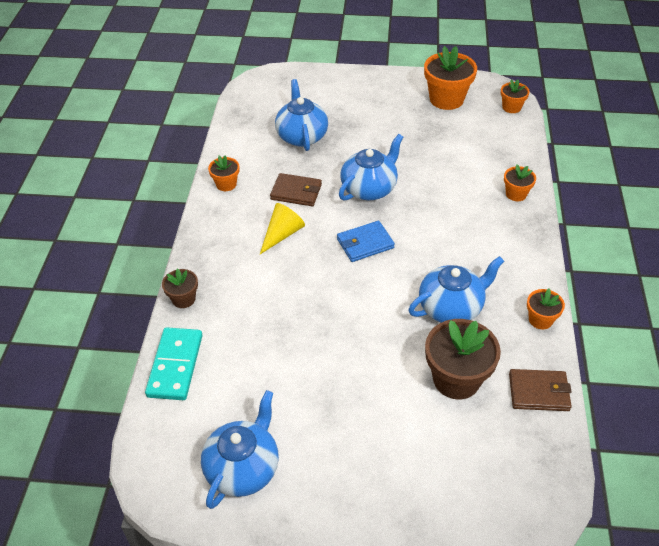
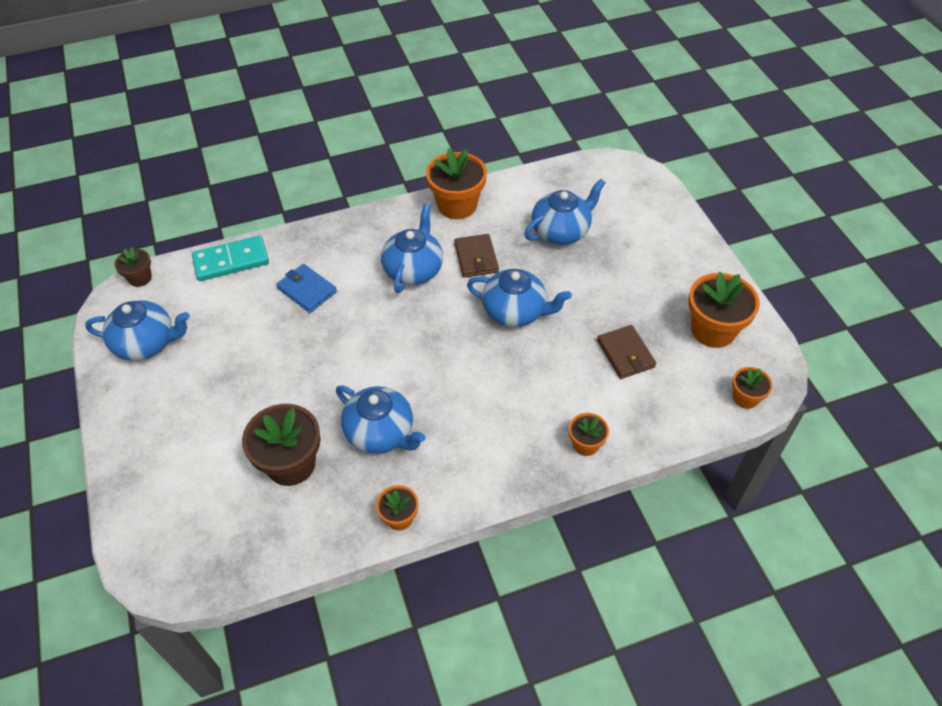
camera: 65 degrees right, 5 degrees up
brown flower pot [162,268,198,308] -> brown flower pot moved to [115,247,152,287]
orange flower pot [208,156,240,191] -> orange flower pot [426,148,487,219], size x1.86
yellow cone [260,203,305,254] -> blue teapot [381,204,443,293]
blue wallet [337,221,395,262] -> blue wallet moved to [276,264,337,313]
brown wallet [509,369,572,411] -> brown wallet moved to [597,325,656,379]

